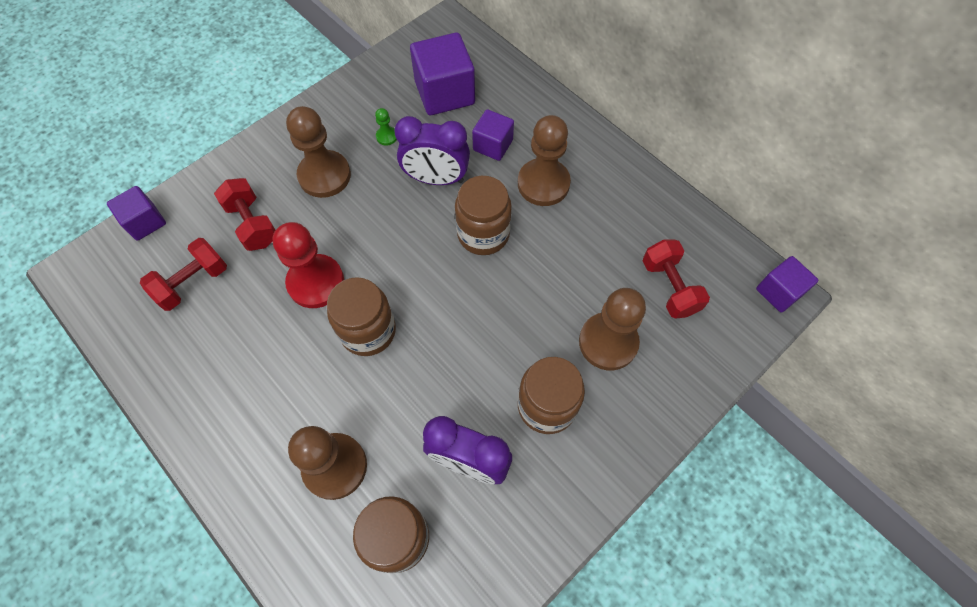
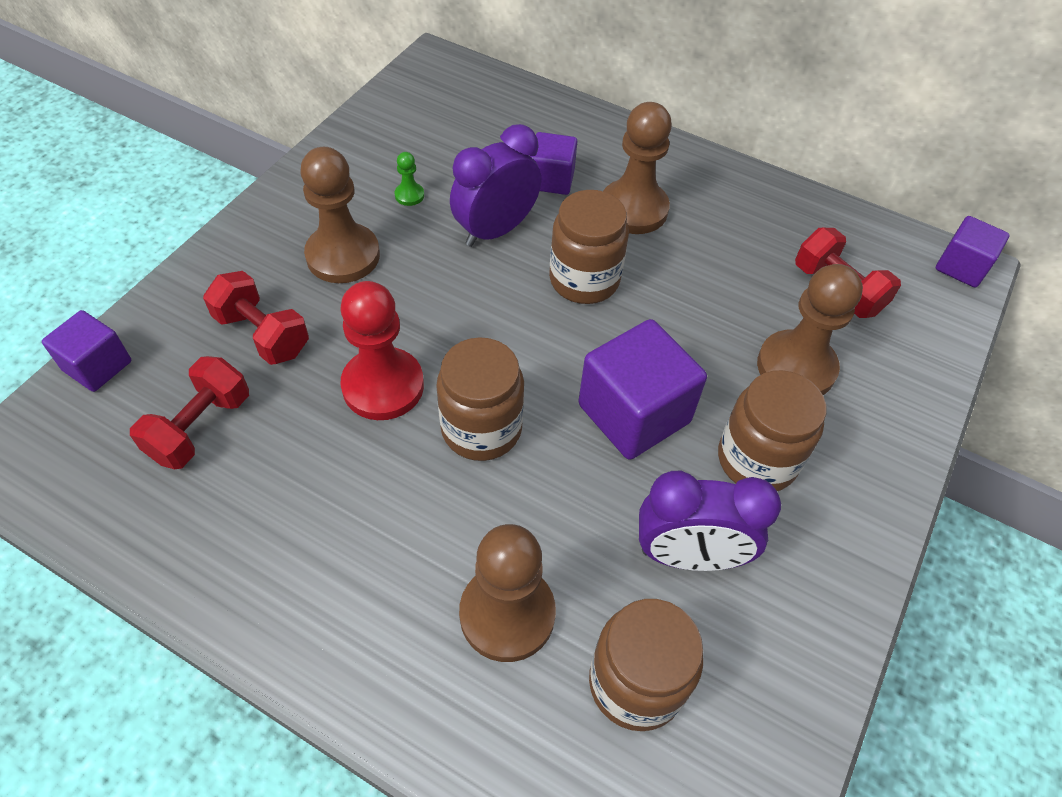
camera: 20 degrees left, 10 degrees down
purple clock [395,116,470,185] -> purple clock turned 150 degrees clockwise [450,124,541,247]
purple cube [410,33,475,115] -> purple cube moved to [578,319,707,460]

